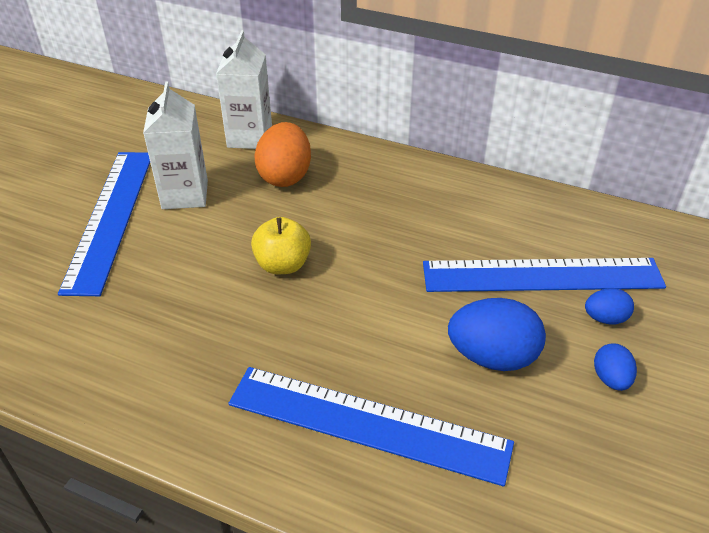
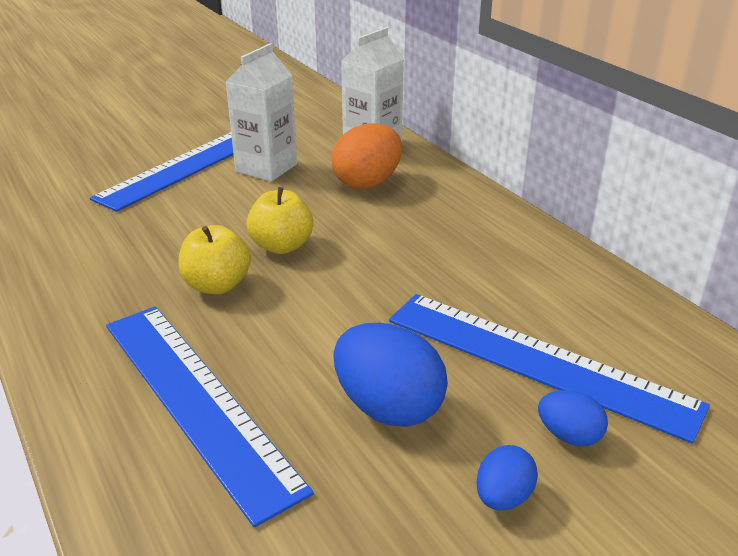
camera: 35 degrees right, 10 degrees down
none -> yellow apple [179,225,251,294]

